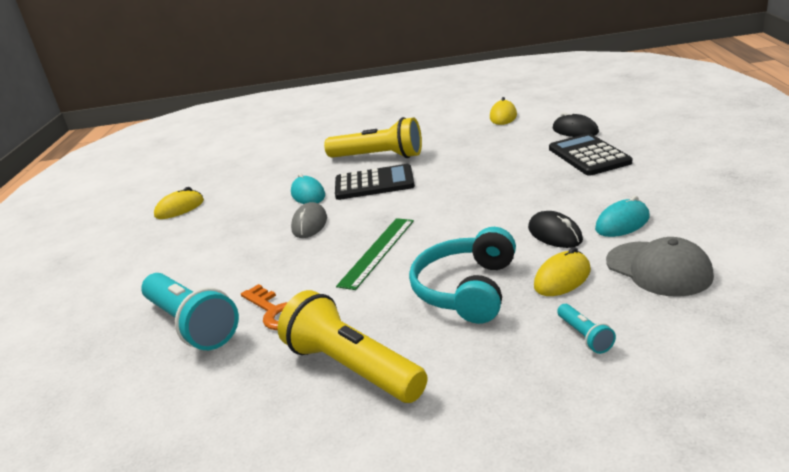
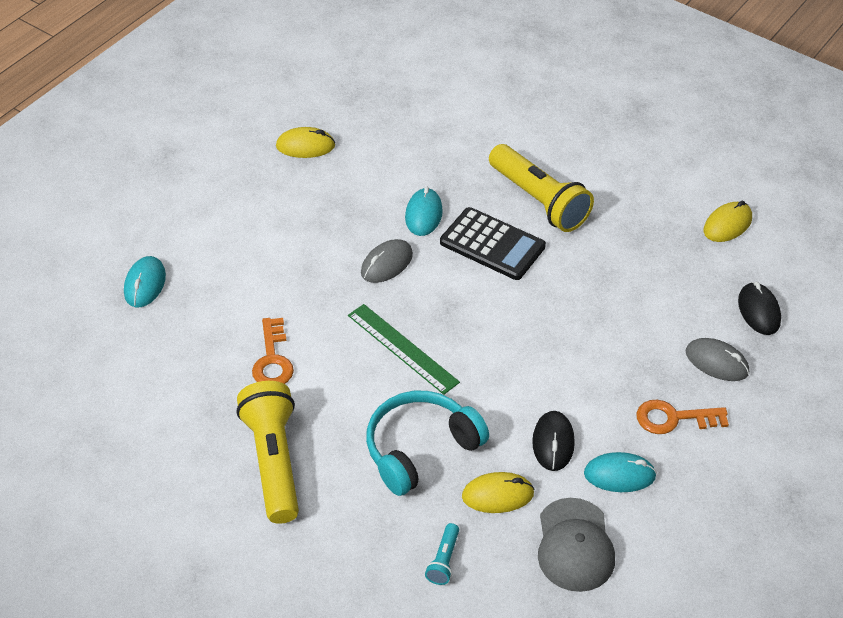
camera: 30 degrees right, 20 degrees up
turquoise flashlight [141,273,239,350] -> none
green ruler [336,218,414,290] -> green ruler turned 75 degrees clockwise [348,304,460,395]
black calculator [549,133,632,175] -> grey mouse [685,338,749,381]
none -> turquoise mouse [124,256,166,307]
none -> orange key [636,400,729,434]

